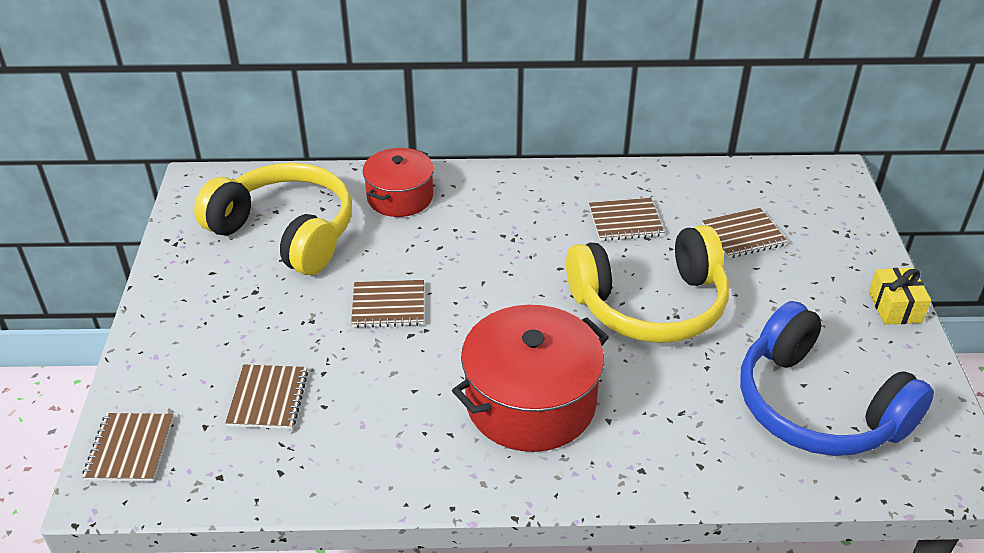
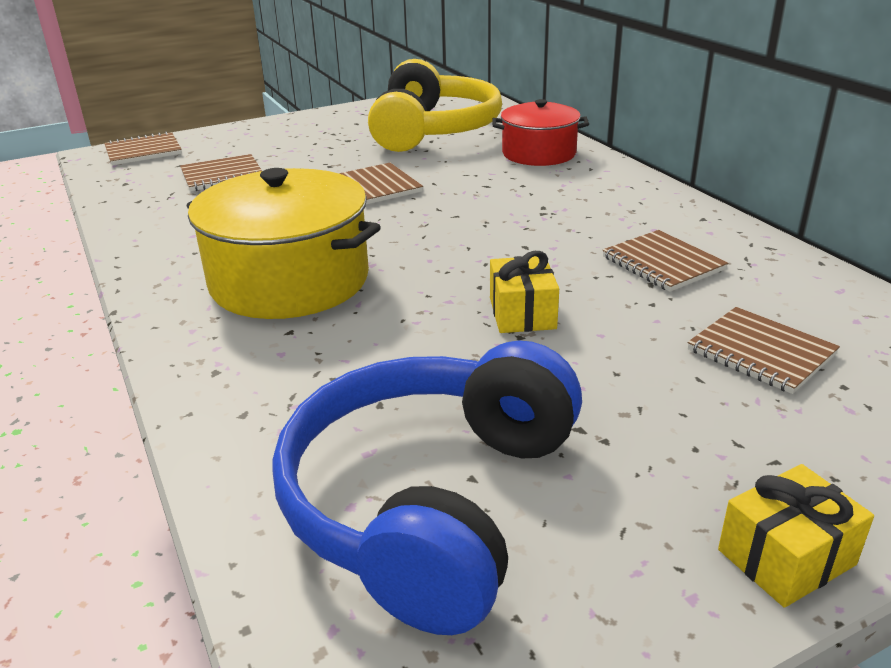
camera: 65 degrees right, 10 degrees down
red pot [452,305,609,452] -> yellow pot [187,168,381,319]
yellow headphones [566,225,729,343] -> yellow gift [490,251,559,333]

